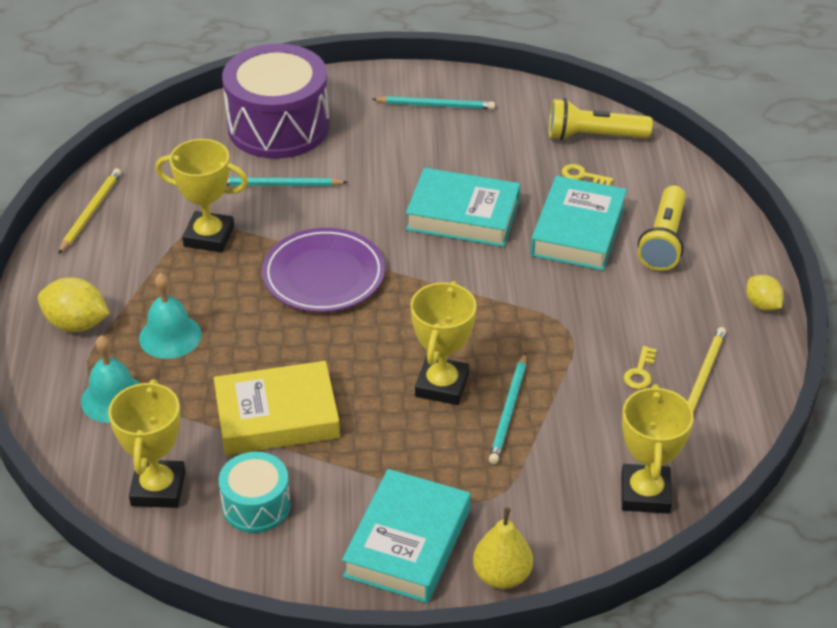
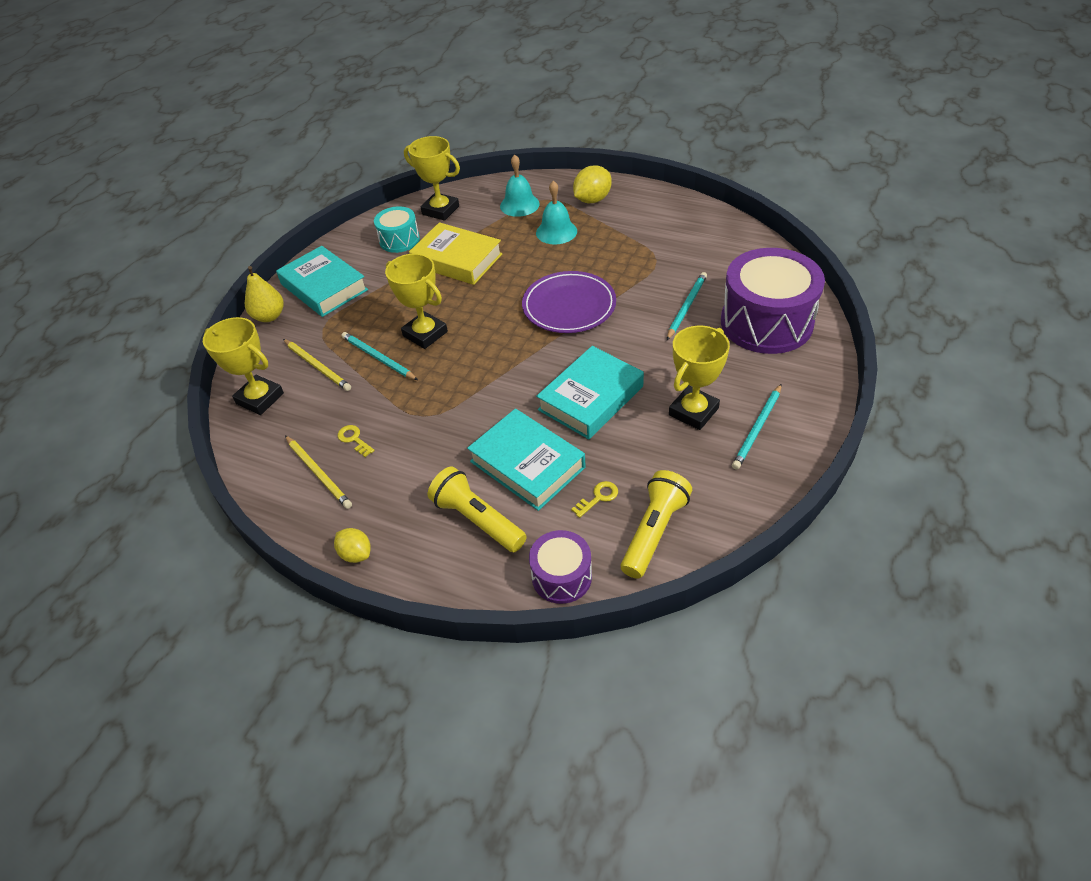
camera: 120 degrees right, 5 degrees up
yellow pencil [58,168,121,254] -> yellow pencil moved to [283,339,351,391]
yellow trophy [156,139,248,252] -> yellow trophy moved to [669,326,730,430]
yellow book [214,361,340,455] -> yellow book turned 75 degrees counterclockwise [409,222,503,285]
yellow lemon [746,275,784,311] -> yellow lemon turned 45 degrees clockwise [334,528,371,563]
none -> purple drum [529,530,592,604]

